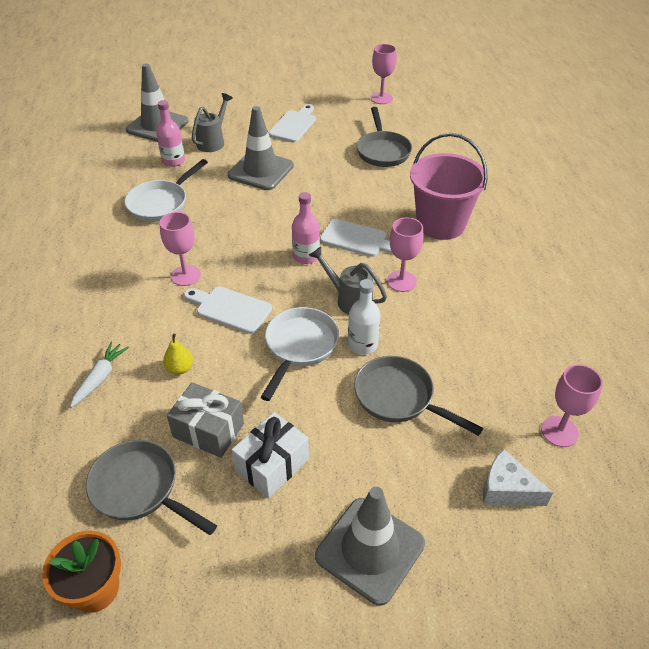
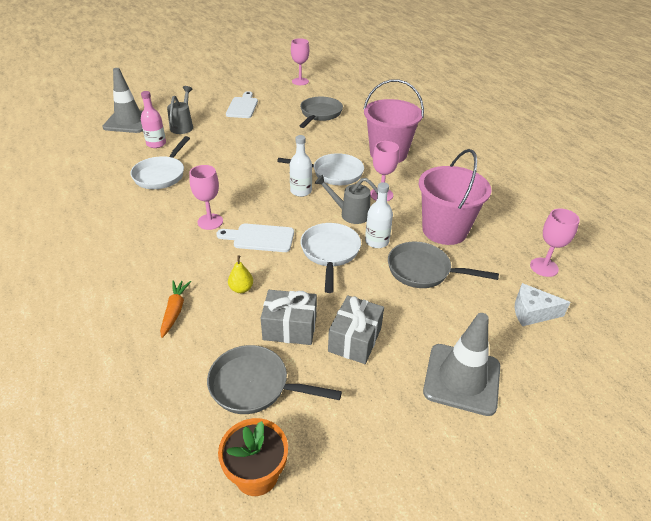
camera: 20 degrees left, 5 degrees down
white carrot [70,342,129,407] -> orange carrot [160,280,191,338]
grey traffic cone [228,106,294,190] -> none
white gift [232,412,309,498] -> grey gift [328,295,384,364]
pink bottle [292,192,320,264] -> white bottle [290,135,312,197]
white cutting board [320,219,393,257] -> white pan [277,153,364,185]
grey pan [357,107,412,167] -> grey pan turned 135 degrees counterclockwise [300,97,343,128]
none -> pink bucket [419,149,492,245]

